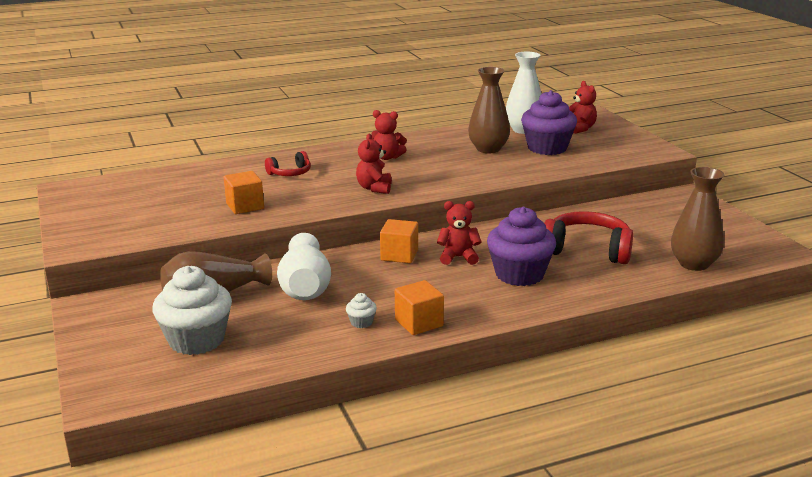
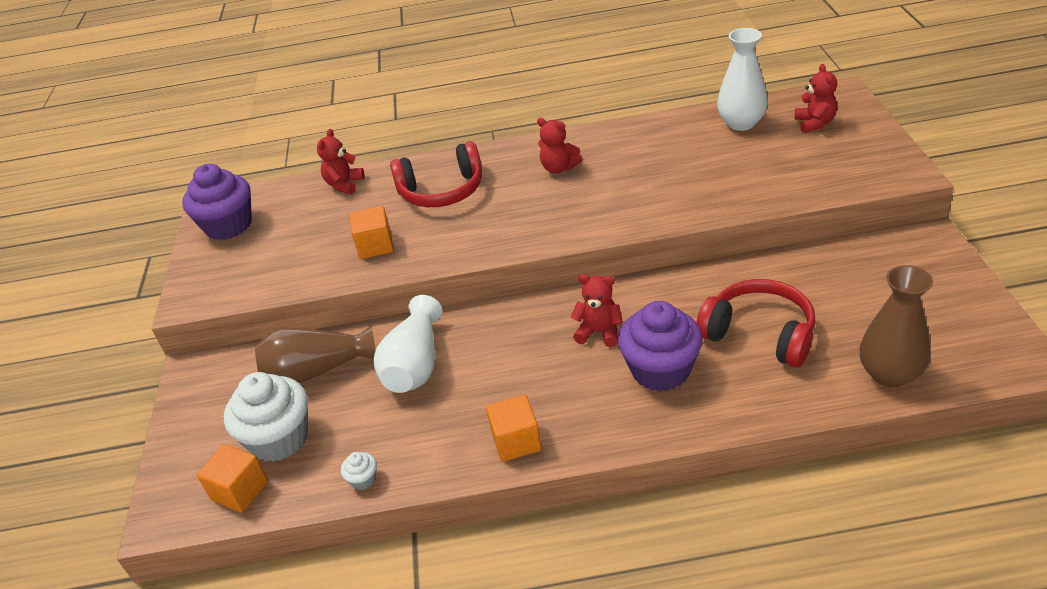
camera: 20 degrees right, 15 degrees up
red headphones [265,151,311,176] -> red headphones [390,141,482,207], size x1.81
white cupcake [346,293,377,328] -> white cupcake moved to [341,452,377,490]
red teddy bear [356,133,392,194] -> red teddy bear moved to [317,129,365,194]
orange cube [380,219,418,263] -> orange cube moved to [197,444,268,513]
brown vase [468,67,510,153] -> none
purple cupcake [521,90,577,155] -> purple cupcake moved to [182,164,252,240]

